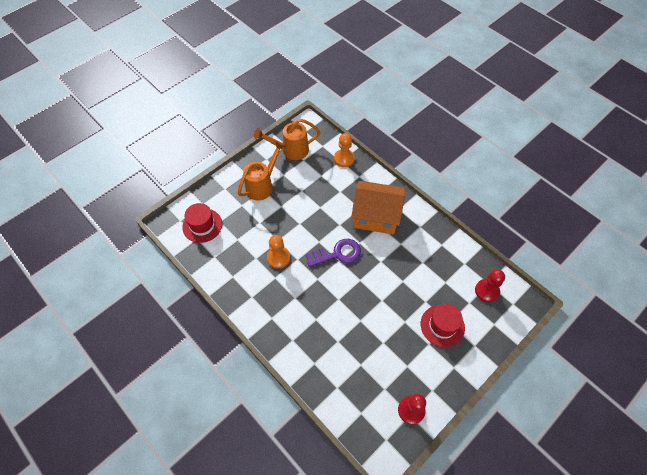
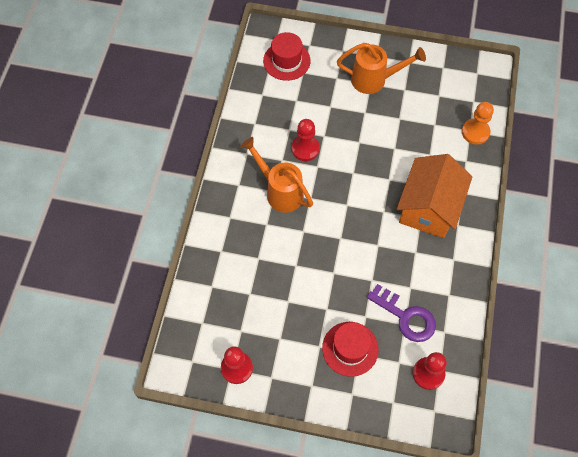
camera: 55 degrees right, 5 degrees up
orange watering can [254,119,320,160] -> orange watering can moved to [240,137,313,213]
orange pawn [267,235,290,269] -> red pawn [291,119,320,161]
purple key [306,239,361,267] -> purple key moved to [367,284,436,342]
orange house [351,181,405,235] -> orange house turned 45 degrees clockwise [397,154,472,238]

